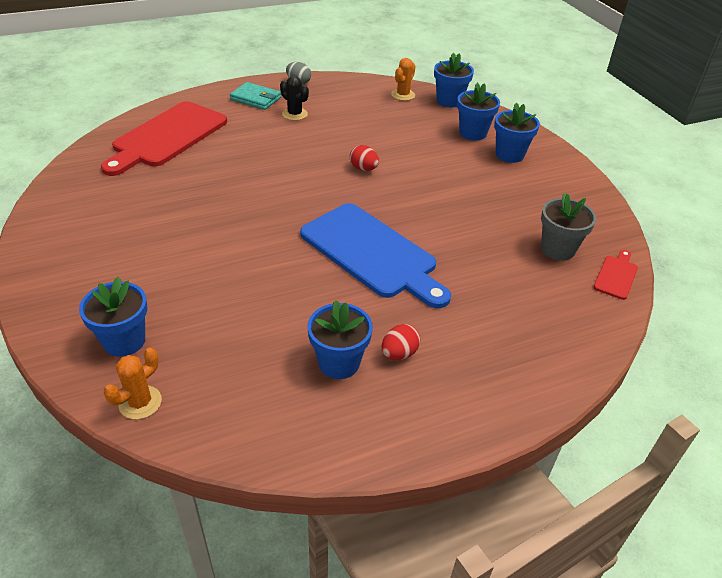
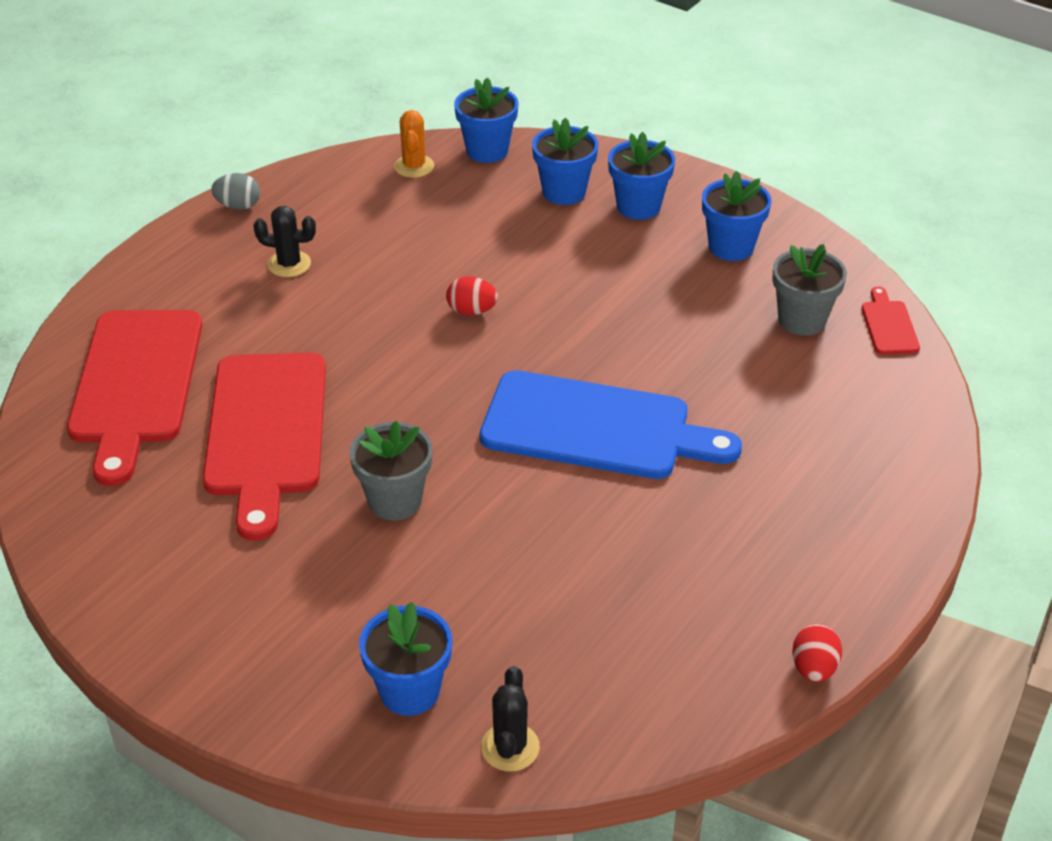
camera: 30 degrees left, 0 degrees up
orange cactus [104,348,162,419] -> black cactus [481,666,540,771]
turquoise wallet [230,82,281,110] -> none
blue flower pot [307,300,373,379] -> blue flower pot moved to [702,171,771,261]
red egg [382,324,420,360] -> red egg moved to [792,624,842,682]
none -> red cutting board [203,353,326,541]
none -> grey flower pot [350,421,433,521]

